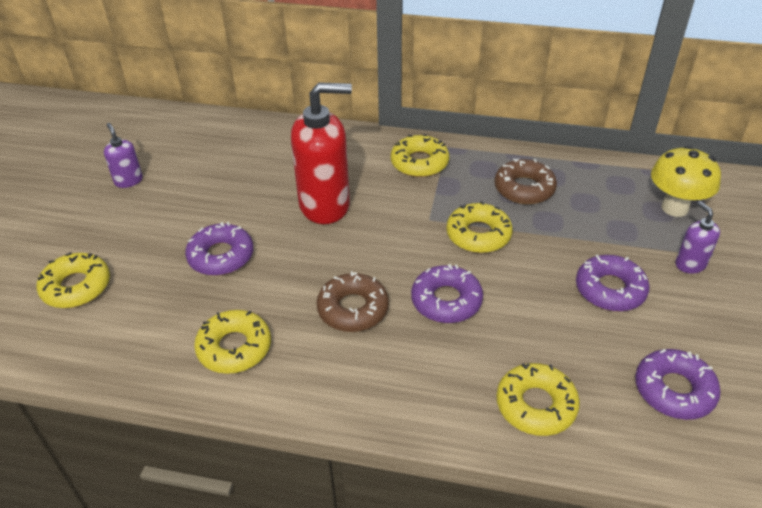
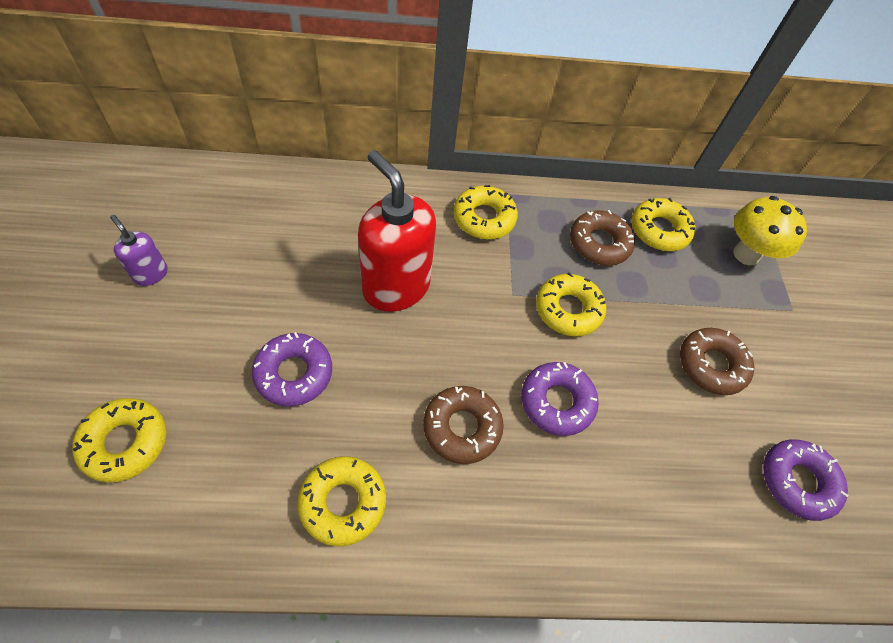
camera: 20 degrees left, 15 degrees up
red soap dispenser [291,82,352,224] -> red soap dispenser turned 105 degrees counterclockwise [358,150,436,312]
yellow donut [496,363,580,436] -> yellow donut moved to [631,198,695,251]
purple donut [576,255,649,311] -> brown donut [680,328,754,395]
purple soap dispenser [675,201,720,274] -> none

